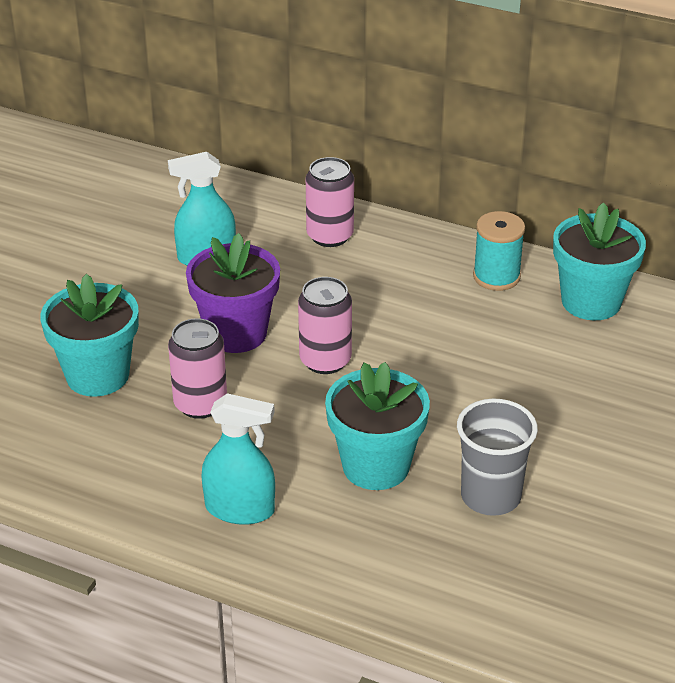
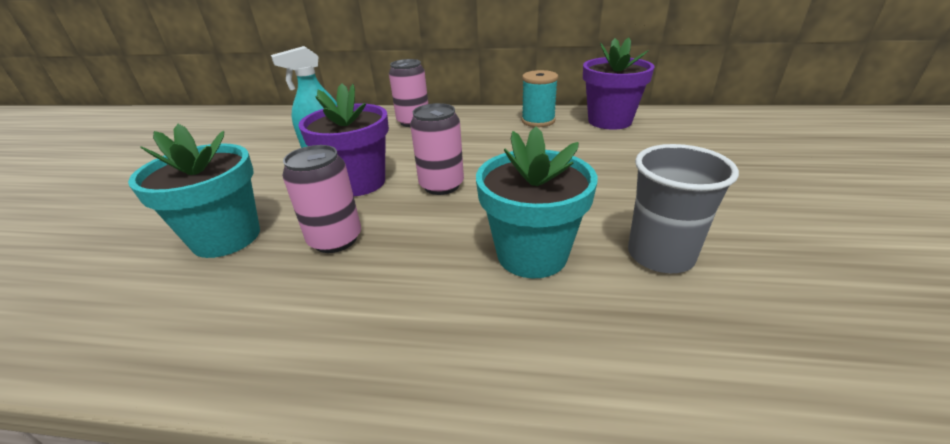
camera: 15 degrees left, 5 degrees down
turquoise spray bottle [201,393,275,525] -> none
turquoise flower pot [553,202,646,320] -> purple flower pot [583,37,655,130]

